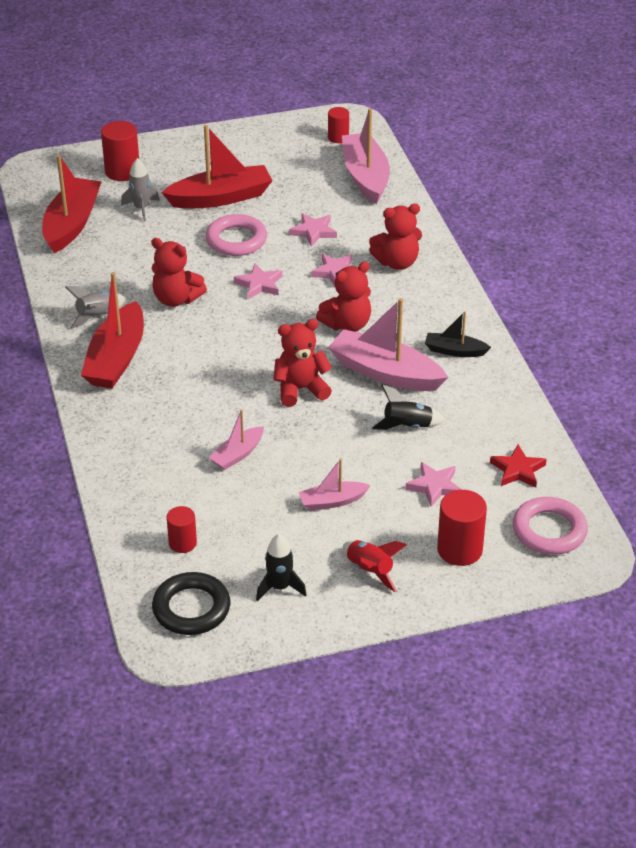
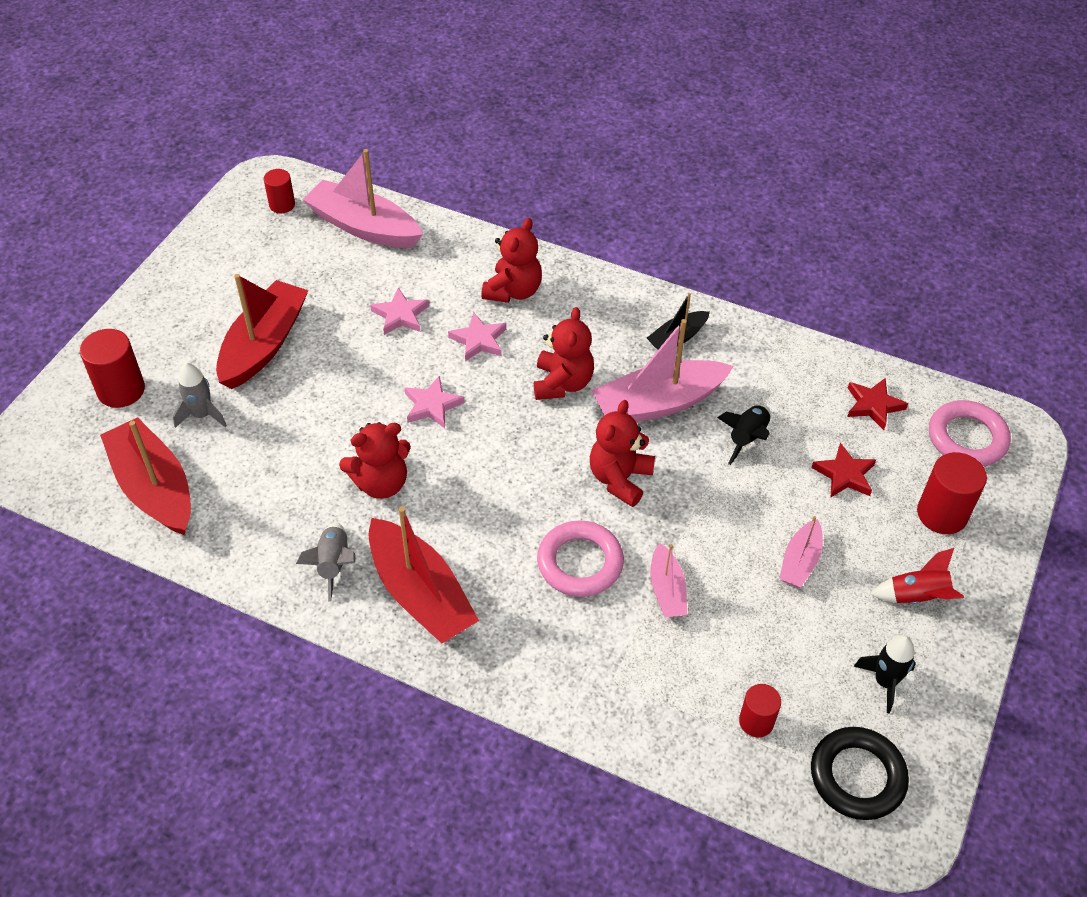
camera: 50 degrees left, 10 degrees up
pink ring [206,214,267,256] -> pink ring moved to [537,520,624,597]
pink star [405,462,462,507] -> red star [812,443,876,498]

